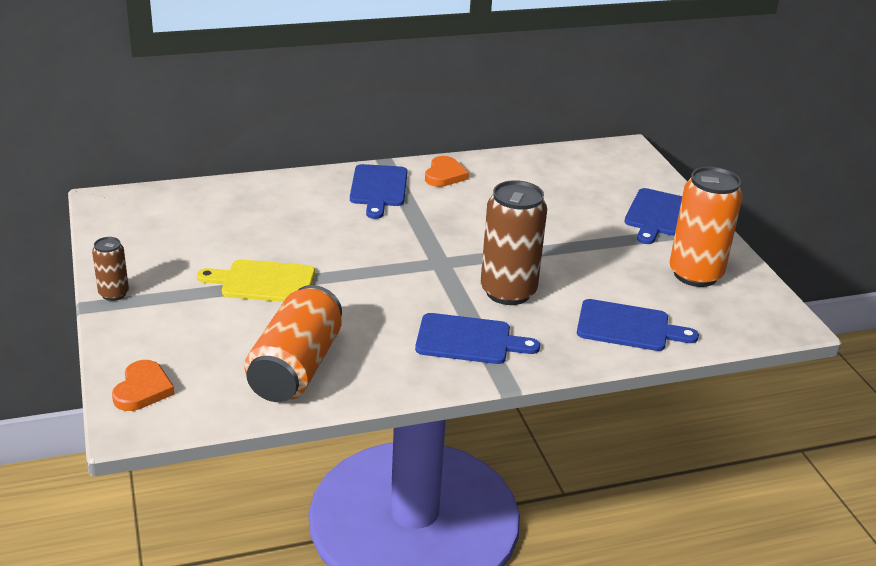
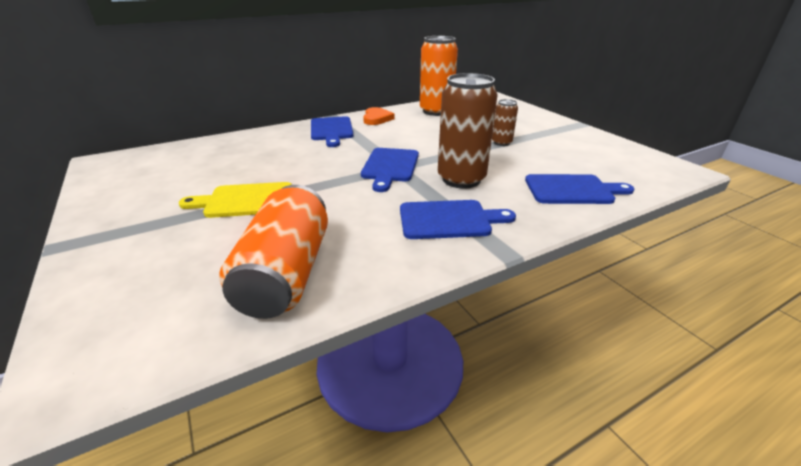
camera: 10 degrees left, 0 degrees up
brown can [92,237,129,301] -> brown can moved to [492,99,518,146]
orange heart [112,360,175,411] -> none
blue cutting board [624,188,682,244] -> blue cutting board moved to [361,148,419,192]
orange can [669,167,743,287] -> orange can moved to [420,36,458,116]

